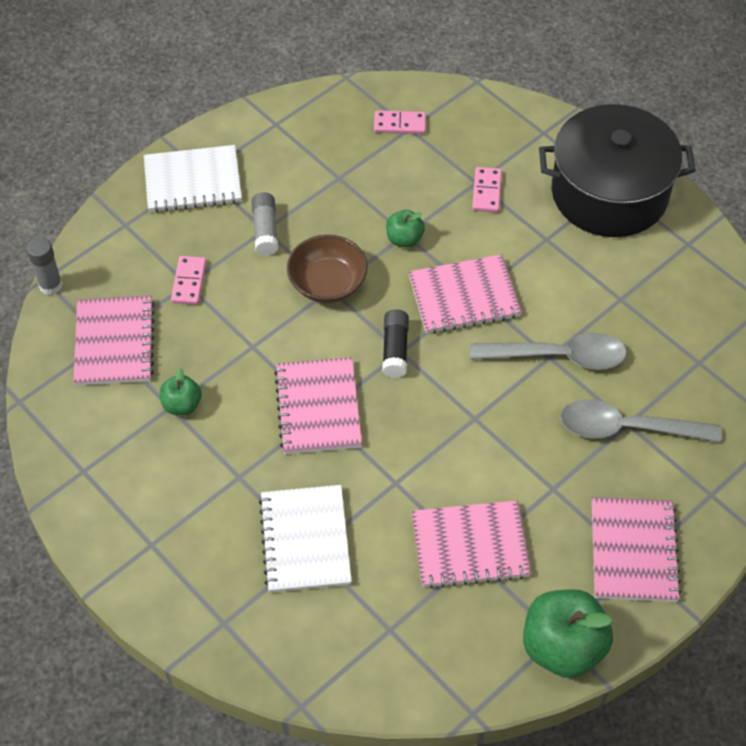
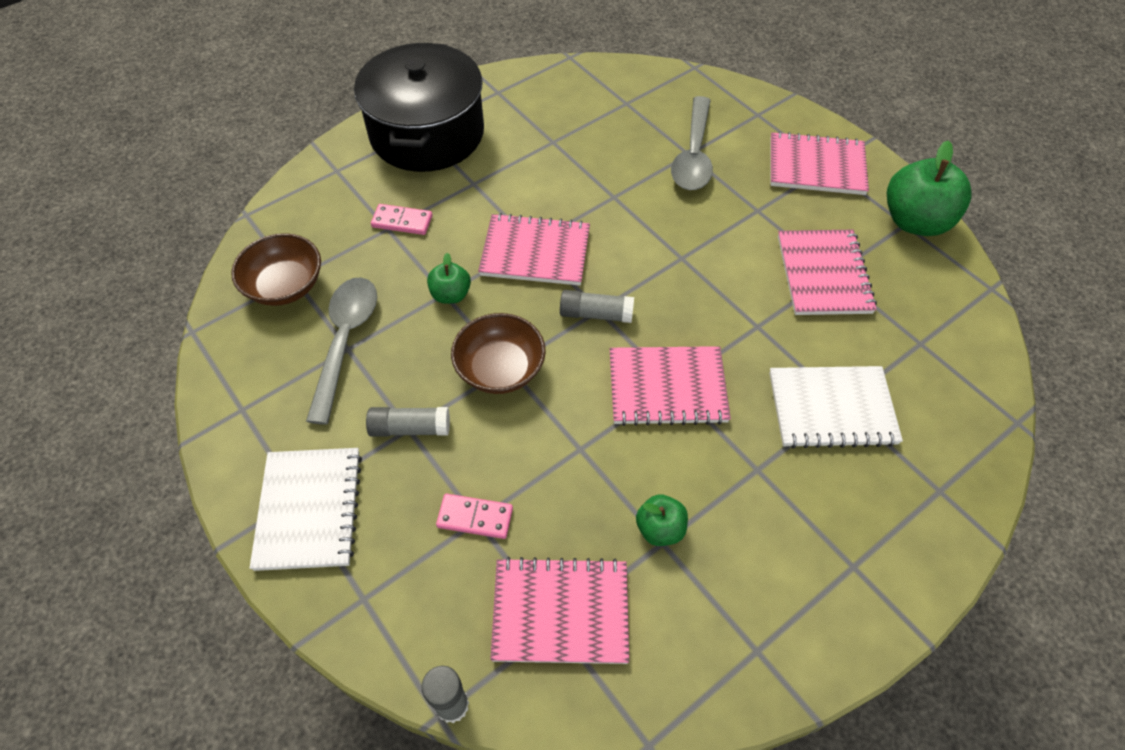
camera: 85 degrees left, 0 degrees up
pink domino [374,110,426,134] -> brown bowl [231,233,321,306]
black glue stick [382,309,409,378] -> grey glue stick [560,290,634,323]
pink notebook [409,254,522,334] -> pink notebook turned 75 degrees counterclockwise [478,213,590,286]
grey spoon [470,333,627,370] -> grey spoon moved to [306,277,377,425]

